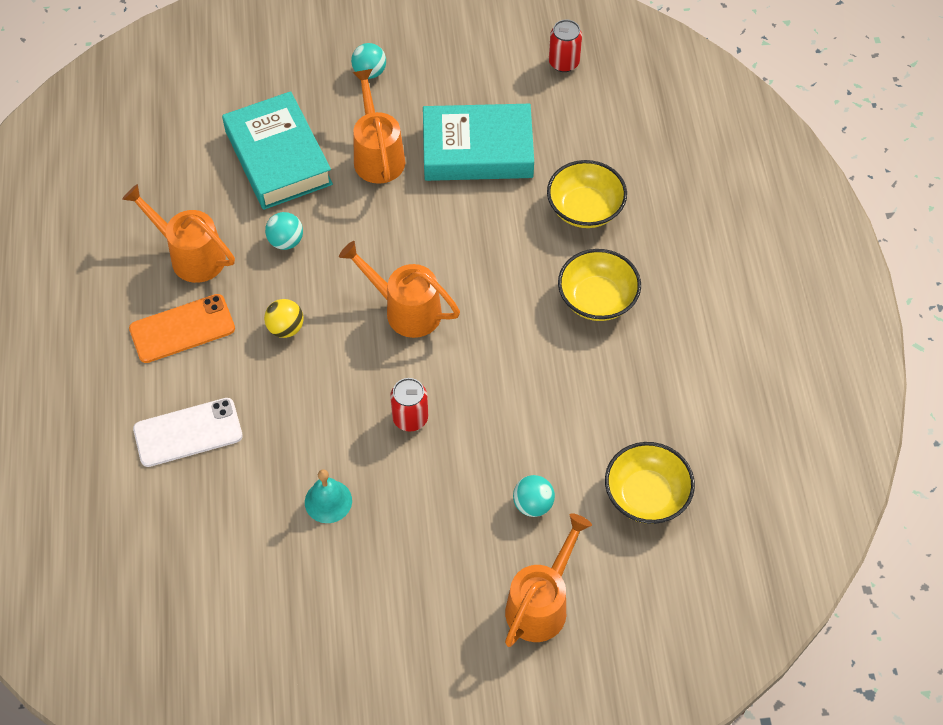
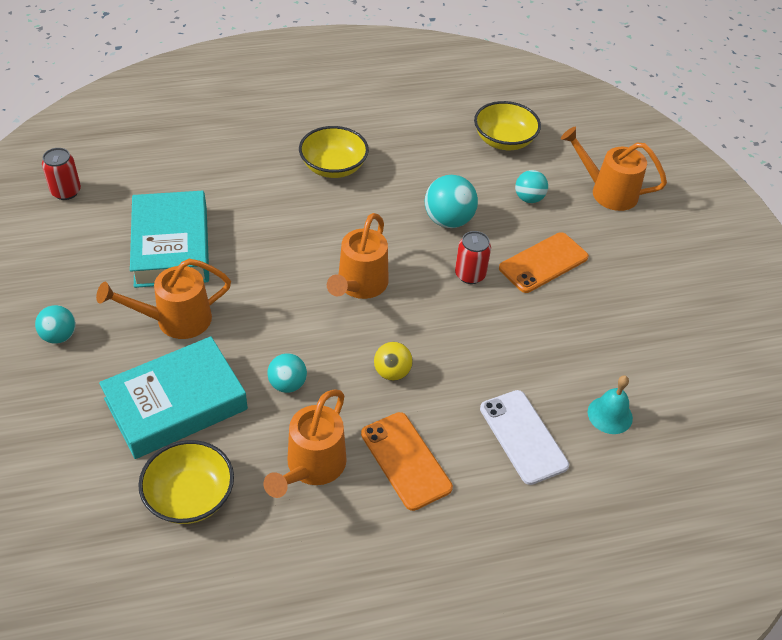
camera: 100 degrees left, 10 degrees down
turquoise bell [305,469,352,523] -> turquoise bell moved to [588,375,633,434]
yellow bowl [547,160,627,228] -> yellow bowl moved to [138,440,234,524]
none -> turquoise ball [425,175,478,228]
none -> orange phone [499,232,589,293]

